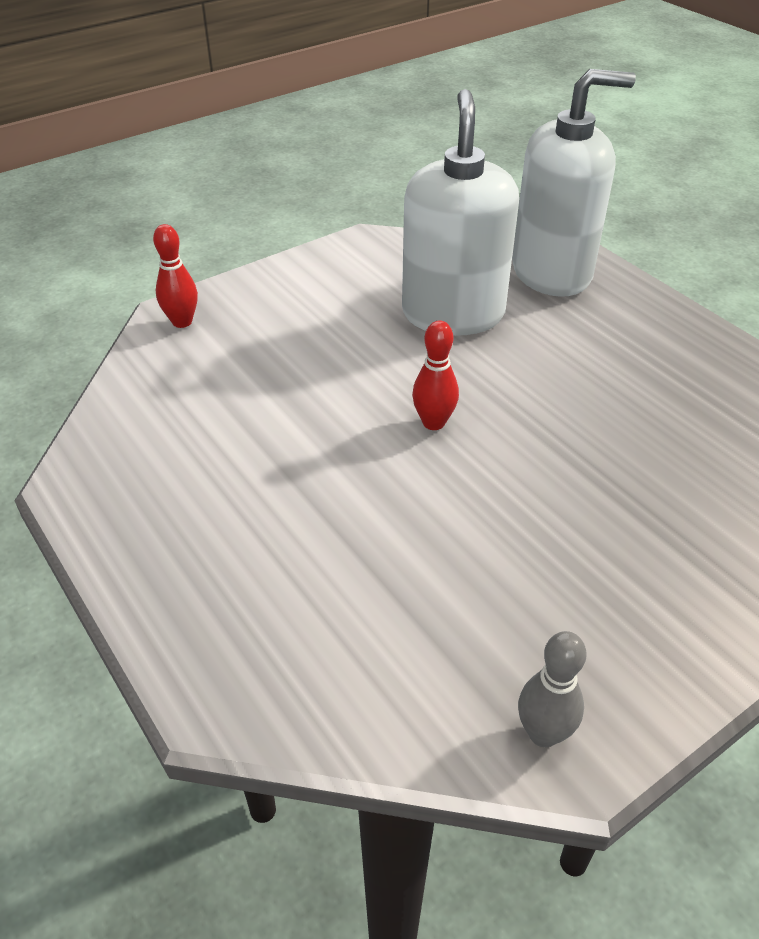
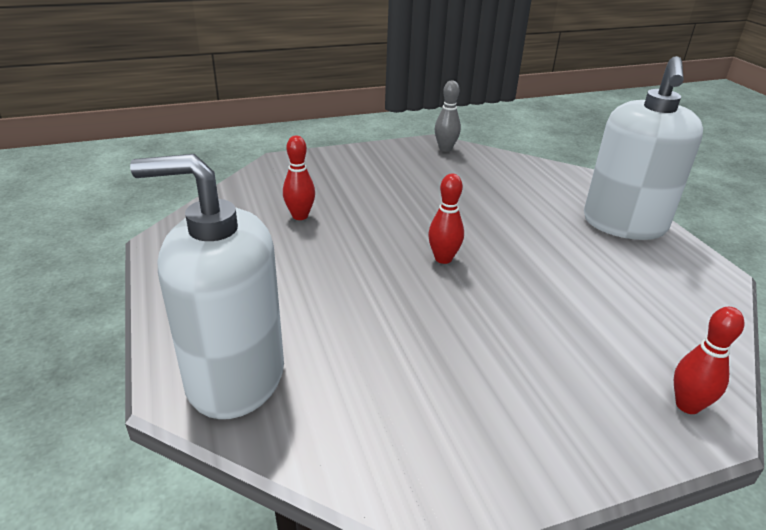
camera: 165 degrees left, 10 degrees down
white soap dispenser [402,89,519,336] -> white soap dispenser moved to [584,56,703,240]
none -> red bowling pin [283,136,315,220]

